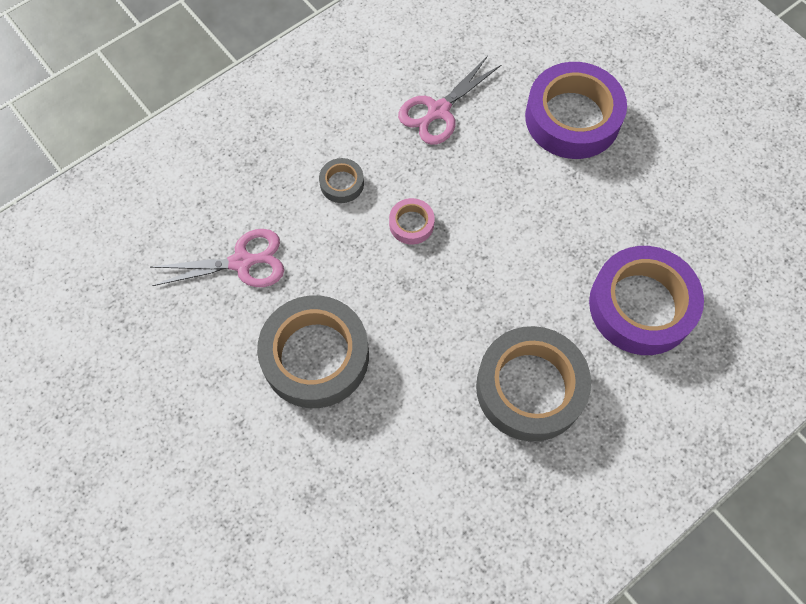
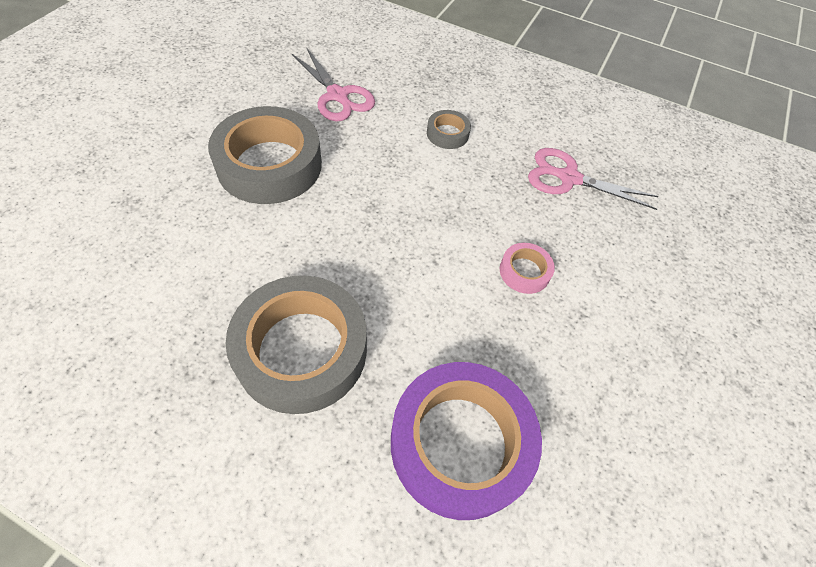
camera: 60 degrees right, 10 degrees down
pink tape [389,198,435,245] -> pink tape moved to [500,243,555,294]
purple tape [525,62,627,159] -> none

